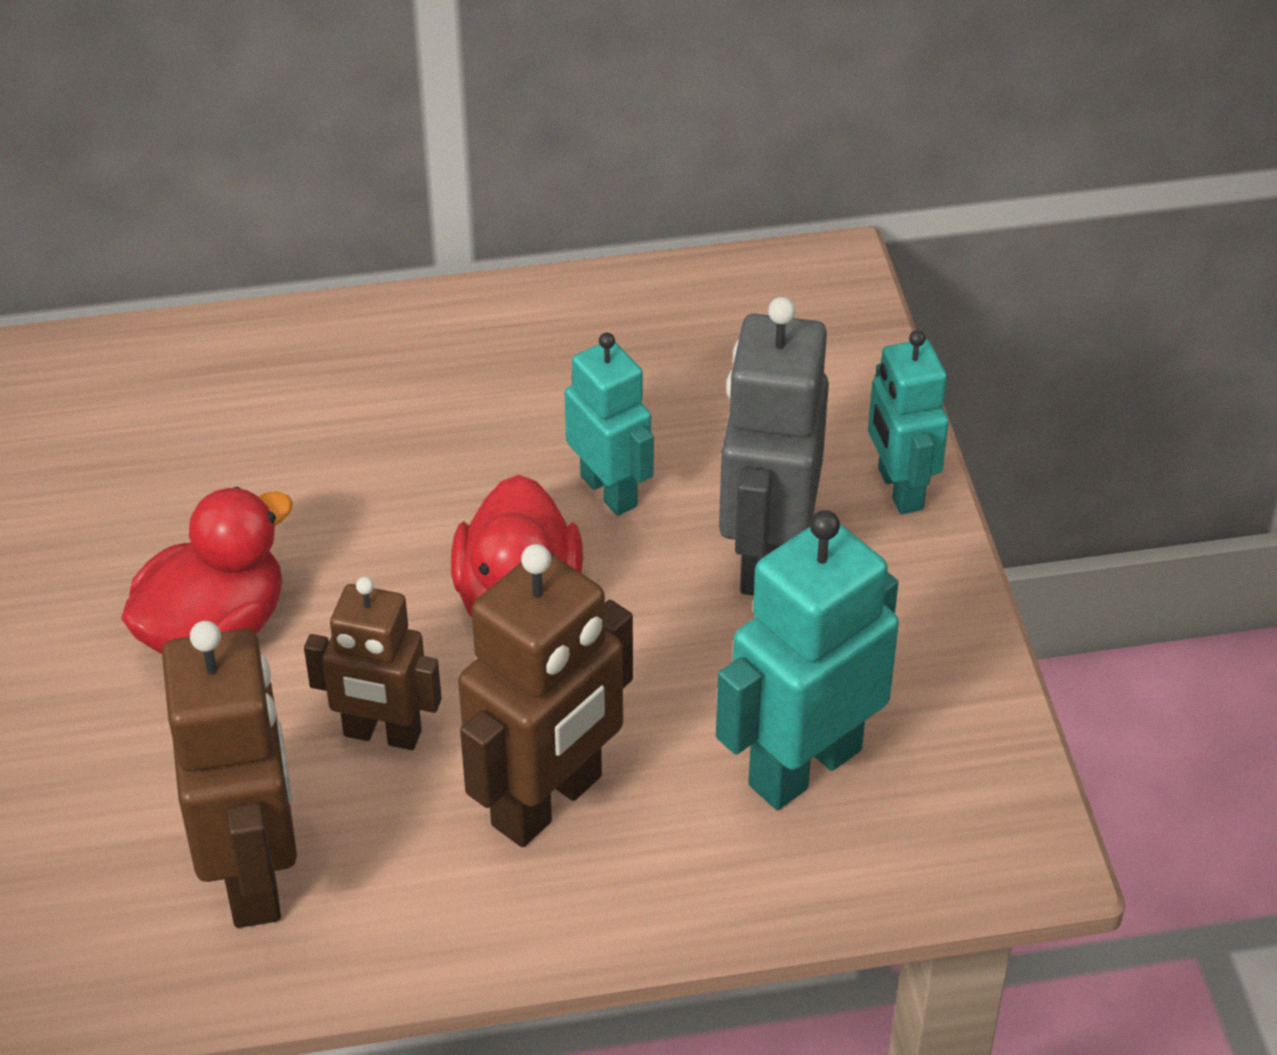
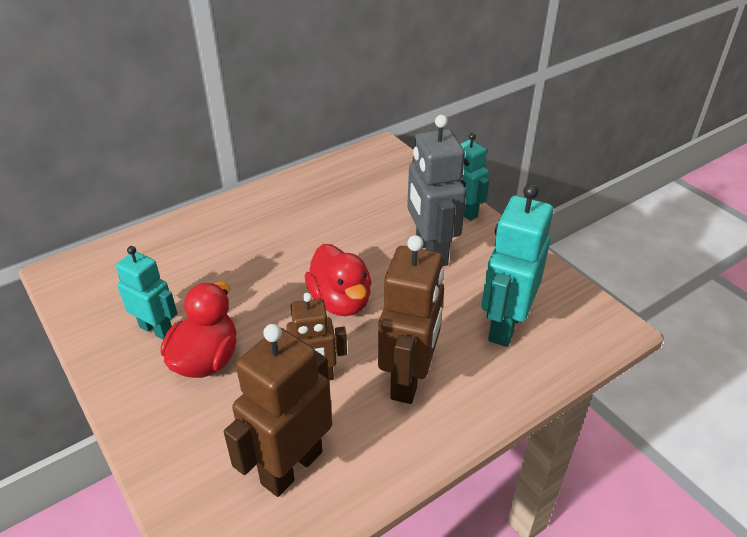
camera: 25 degrees left, 5 degrees down
brown robot [162,621,297,928] -> brown robot turned 105 degrees counterclockwise [224,324,332,497]
turquoise robot [565,333,654,516] -> turquoise robot moved to [116,246,177,339]

